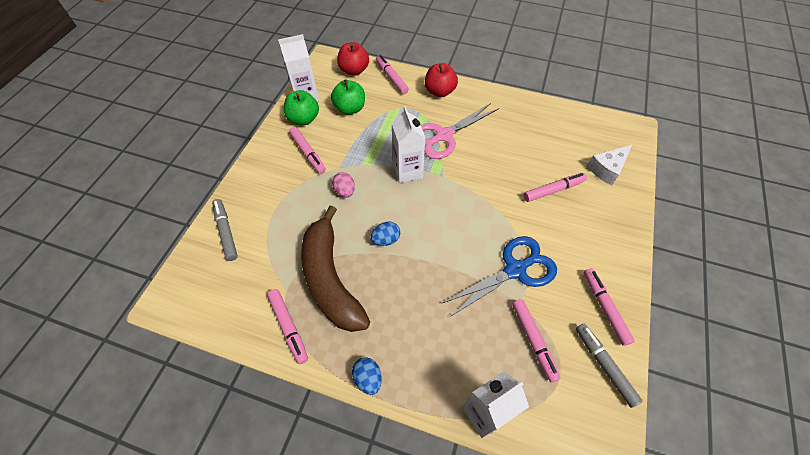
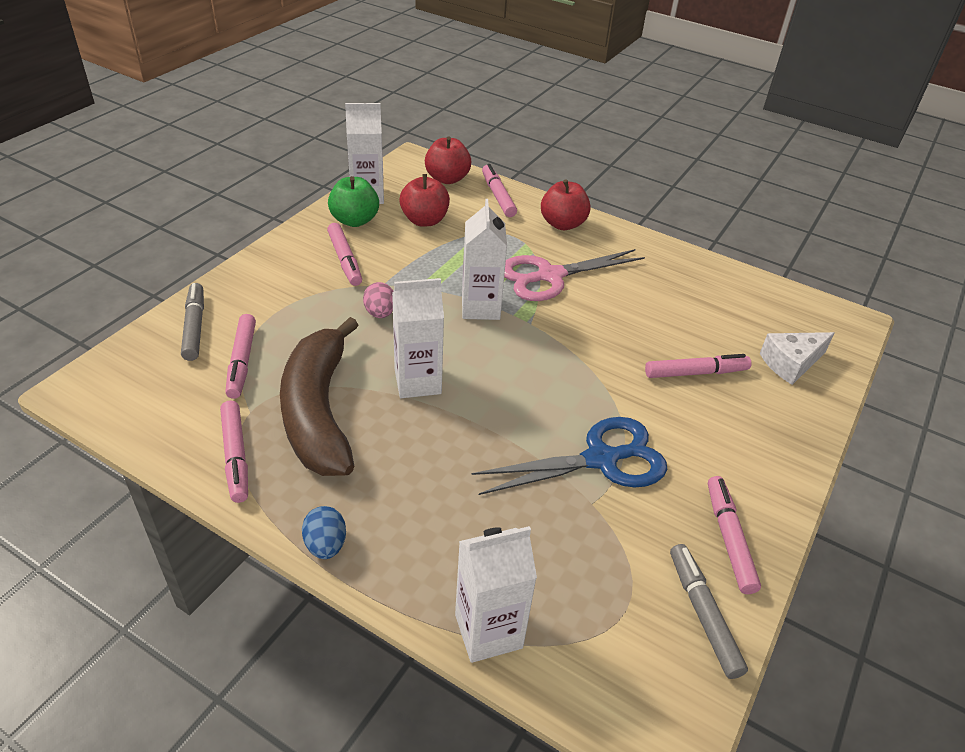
camera: 10 degrees right, 15 degrees down
green apple [331,79,365,115] -> red apple [399,174,450,226]
blue egg [371,221,400,246] -> white carton [392,278,444,398]
pink marker [512,299,561,382] -> pink marker moved to [225,314,256,399]

